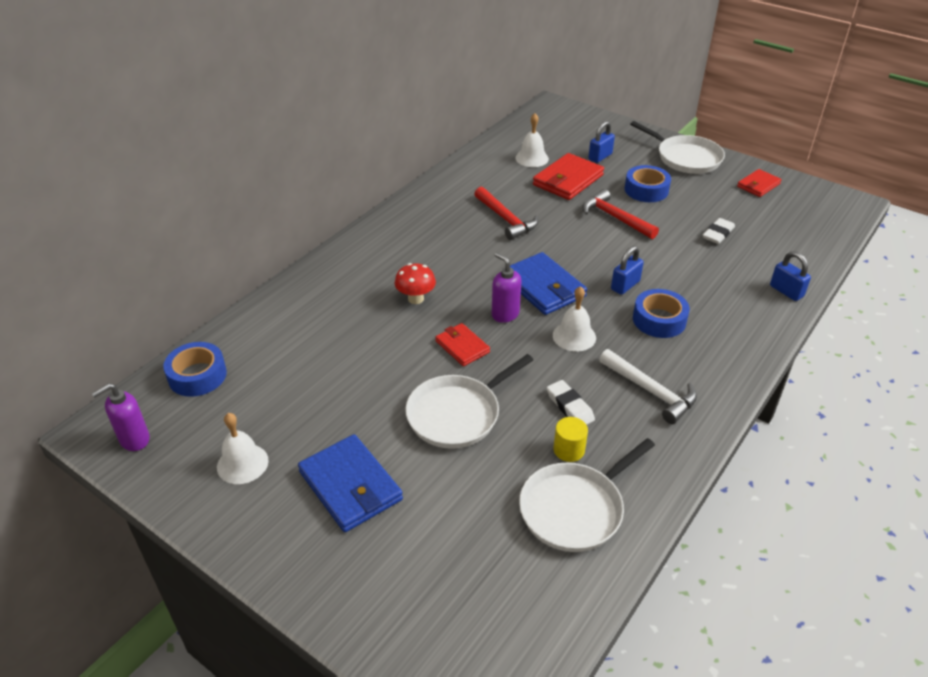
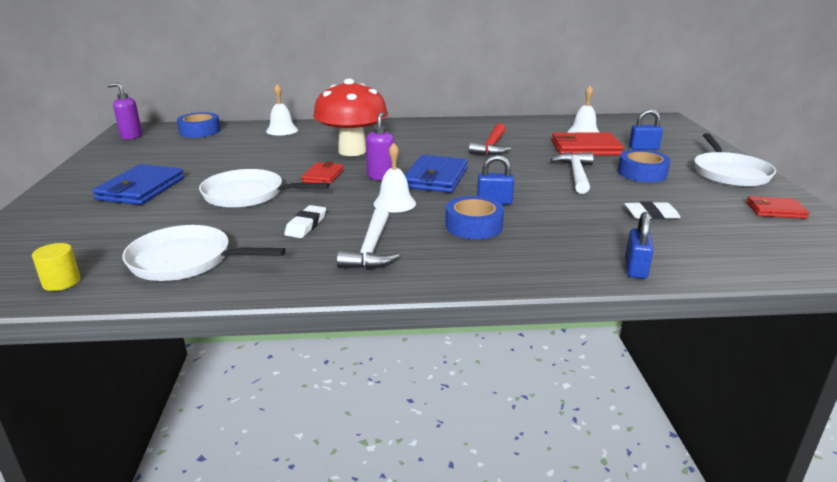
camera: 50 degrees right, 15 degrees down
white bell [217,413,269,484] -> white bell moved to [266,84,298,136]
red mushroom [395,263,436,304] -> red mushroom [313,78,388,156], size x2.11
yellow cylinder [553,417,588,462] -> yellow cylinder moved to [32,243,80,291]
red hammer [582,189,659,239] -> white hammer [551,152,594,194]

